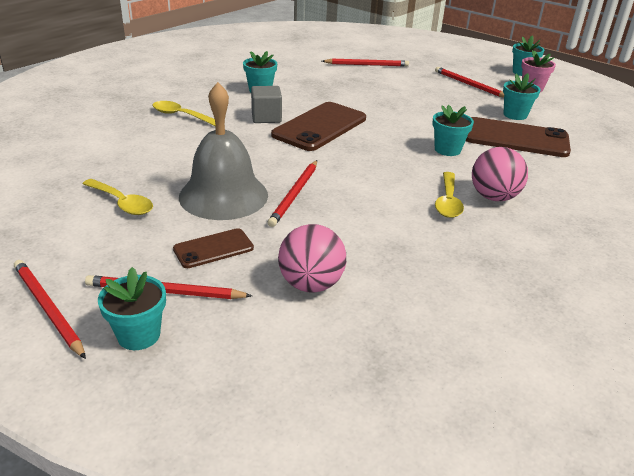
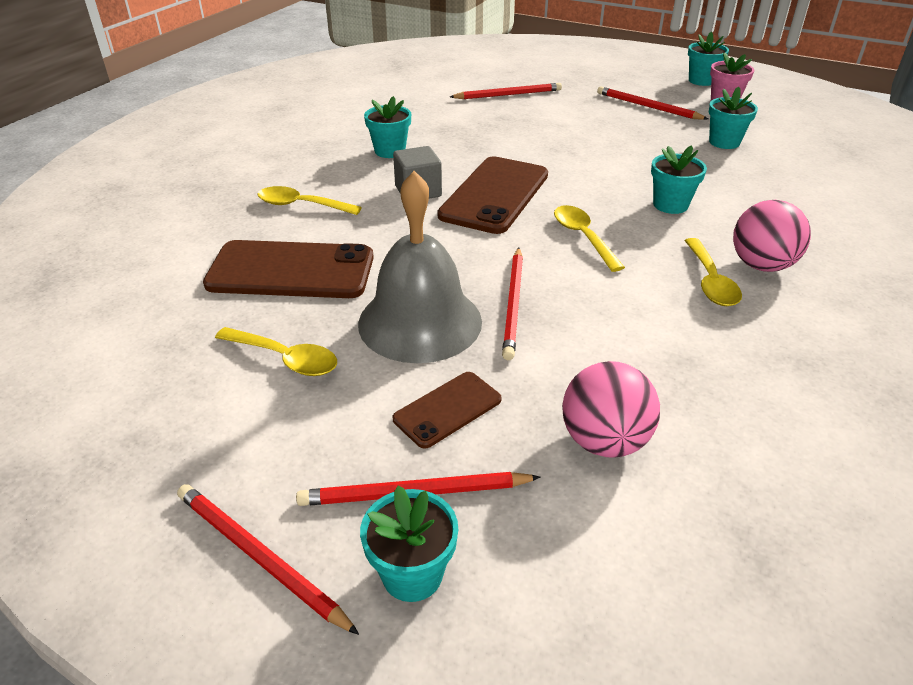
camera: 10 degrees left, 5 degrees up
brown phone [466,117,571,157] -> brown phone moved to [203,240,374,298]
none -> yellow spoon [554,205,625,272]

